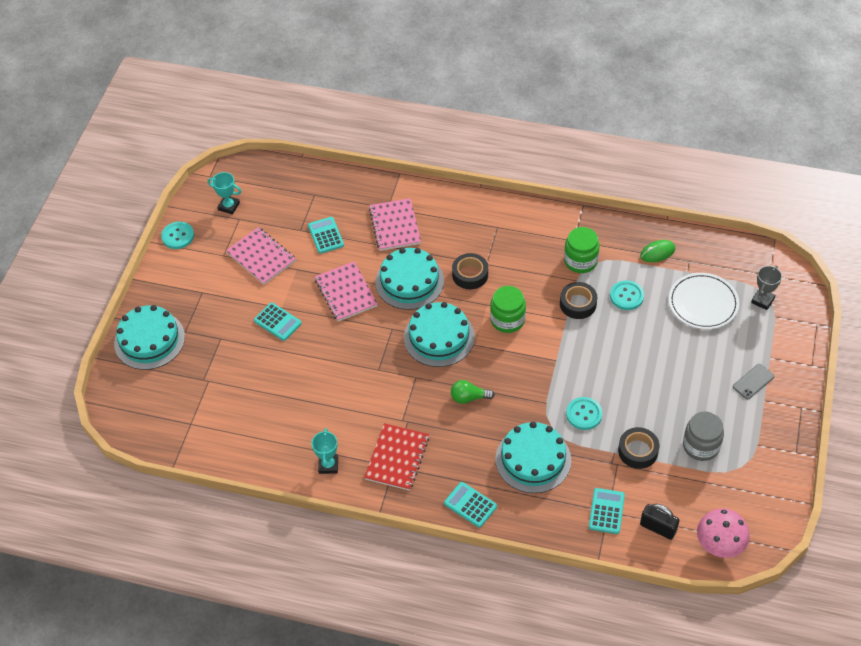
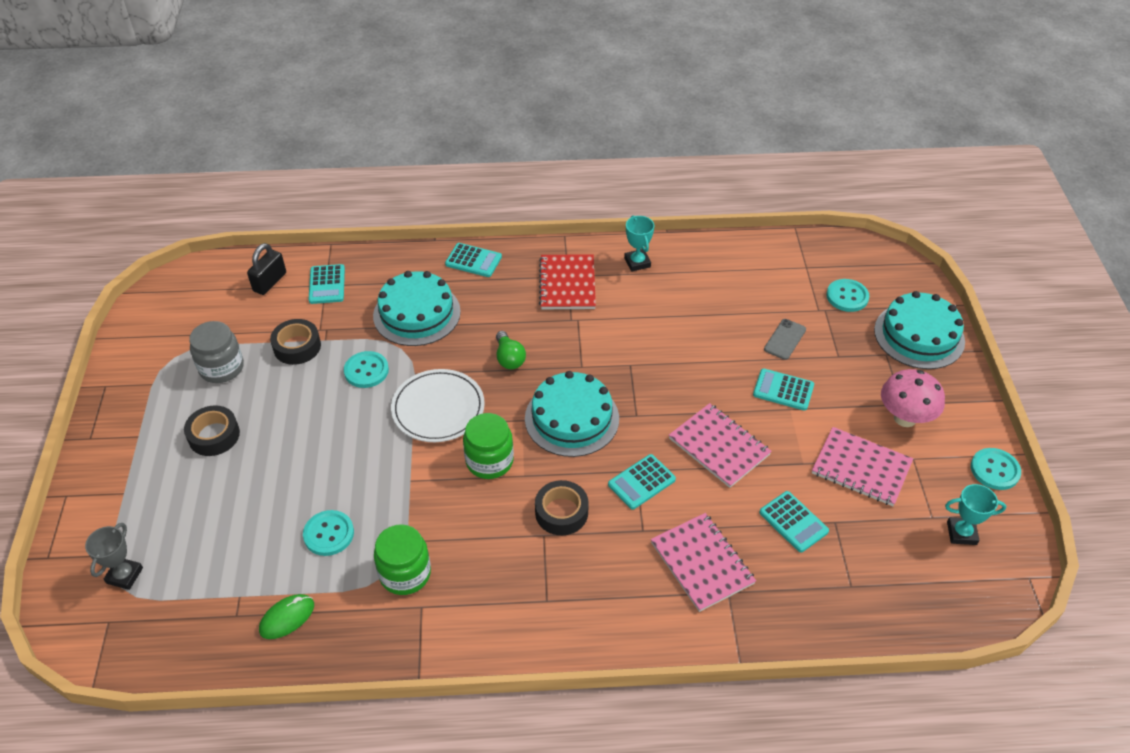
camera: 160 degrees right, 5 degrees down
turquoise cake [375,248,444,310] -> turquoise calculator [608,454,676,510]
green light bulb [451,380,495,404] -> green light bulb turned 90 degrees clockwise [496,331,526,369]
black tape [560,282,597,319] -> black tape moved to [184,405,240,456]
black padlock [640,504,680,540] -> black padlock turned 75 degrees counterclockwise [247,243,286,295]
white plate [669,273,739,329] -> white plate moved to [391,369,485,442]
pink mushroom [697,508,750,558] -> pink mushroom moved to [881,369,945,427]
grey phone [733,364,774,399] -> grey phone moved to [764,319,806,360]
none -> turquoise button [826,279,869,312]

